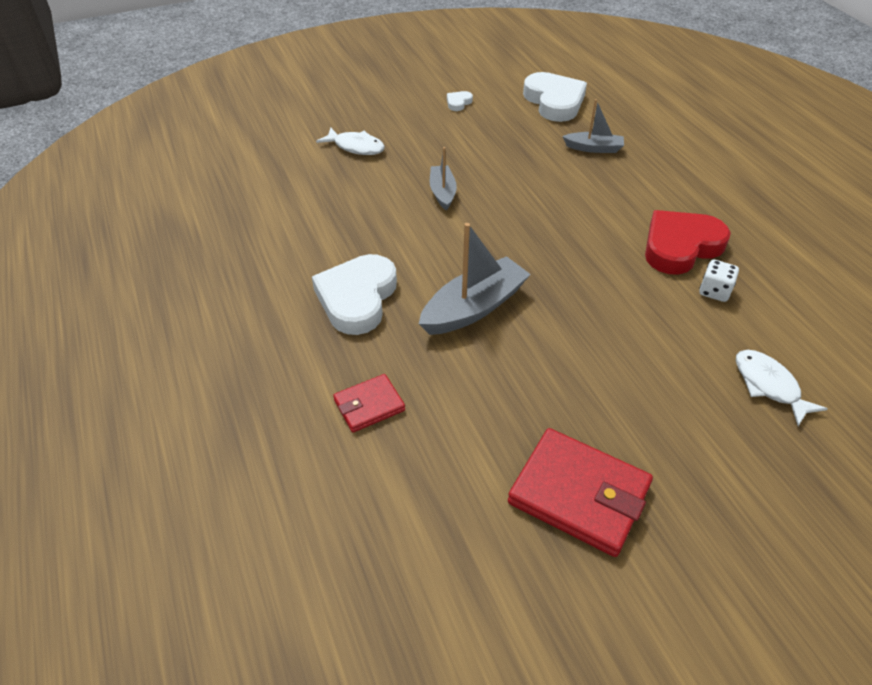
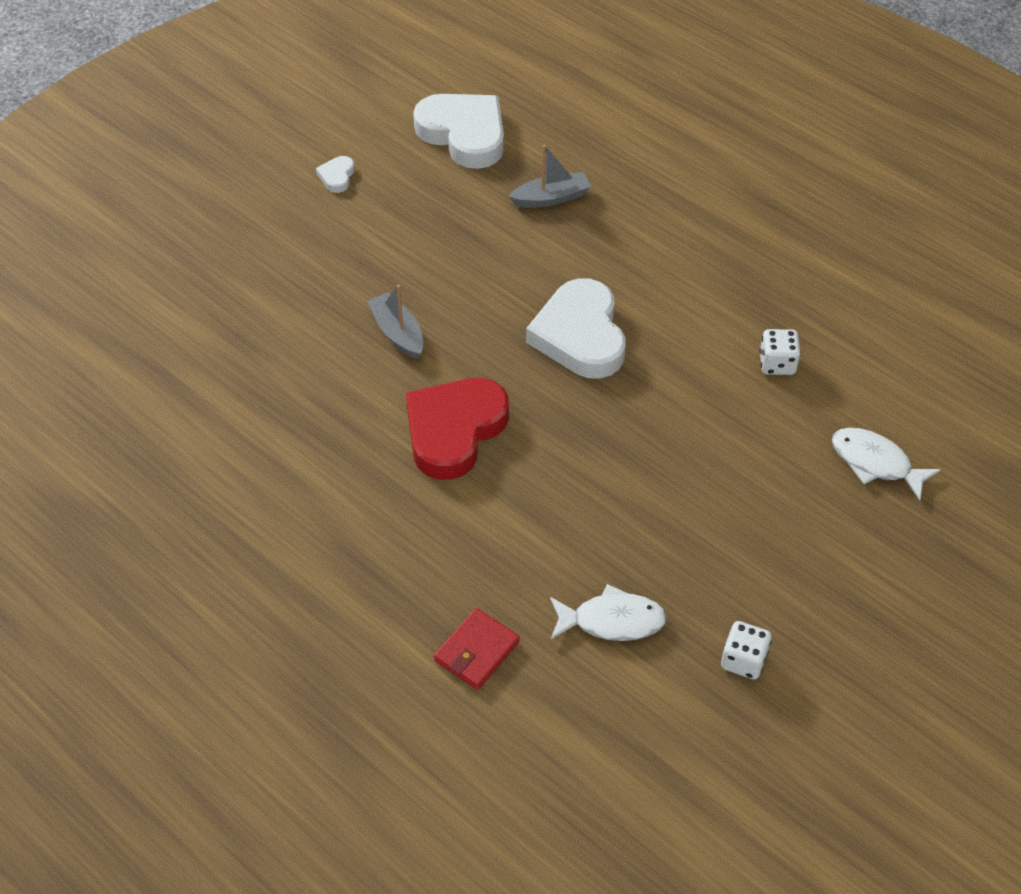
camera: 25 degrees left, 5 degrees up
white heart [312,254,397,335] -> white heart moved to [526,278,626,379]
white fish [316,128,385,155] -> white fish moved to [550,584,667,641]
grey boat [419,223,531,335] -> none
red wallet [508,428,653,557] -> white dice [721,621,772,679]
red heart [645,210,731,275] -> red heart moved to [406,378,509,480]

